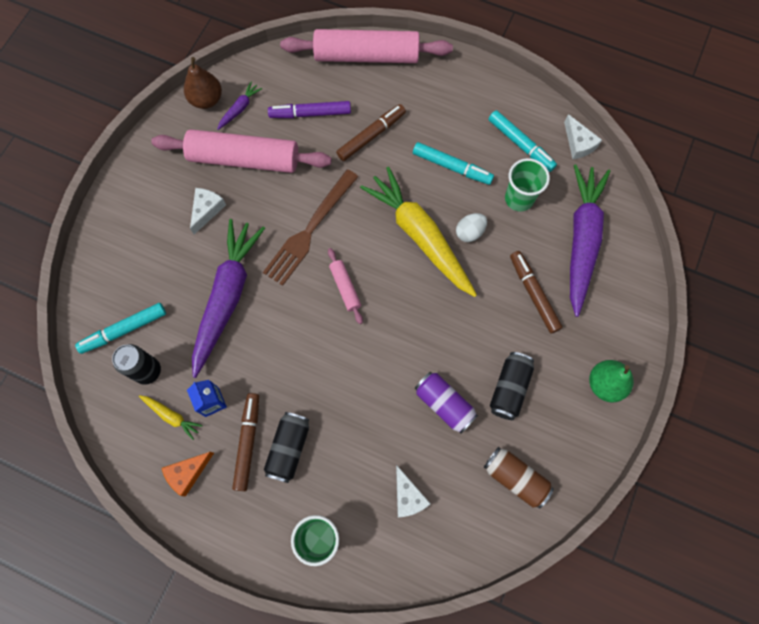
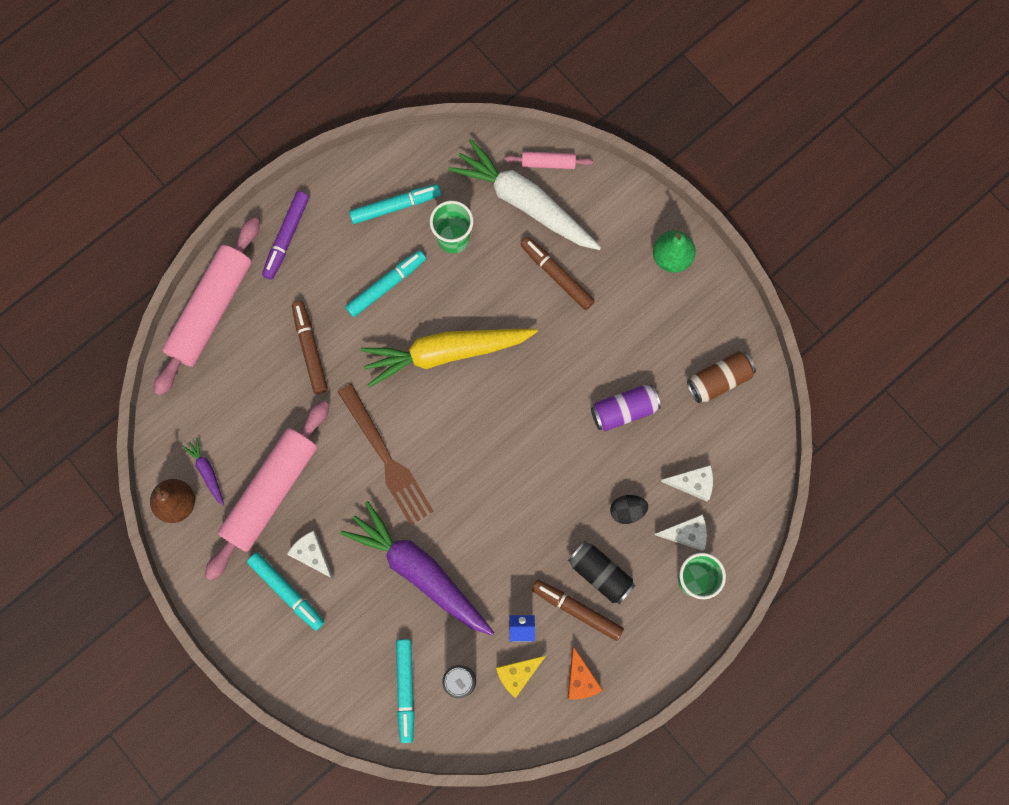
camera: 65 degrees left, 5 degrees up
yellow carrot [139,395,203,440] -> yellow cheese [496,656,546,698]
purple marker [268,101,351,118] -> purple marker moved to [262,191,309,280]
pink rolling pin [328,248,363,324] -> pink rolling pin moved to [505,151,593,169]
white egg [456,213,487,242] -> none
black can [490,352,534,420] -> none
brown marker [510,251,563,334] -> brown marker turned 45 degrees clockwise [520,237,595,310]
white cheese [564,114,602,159] -> white cheese moved to [655,514,707,551]
purple carrot [570,164,610,317] -> white carrot [448,139,601,250]
none -> turquoise marker [247,552,325,631]
none -> black egg [610,495,648,524]

